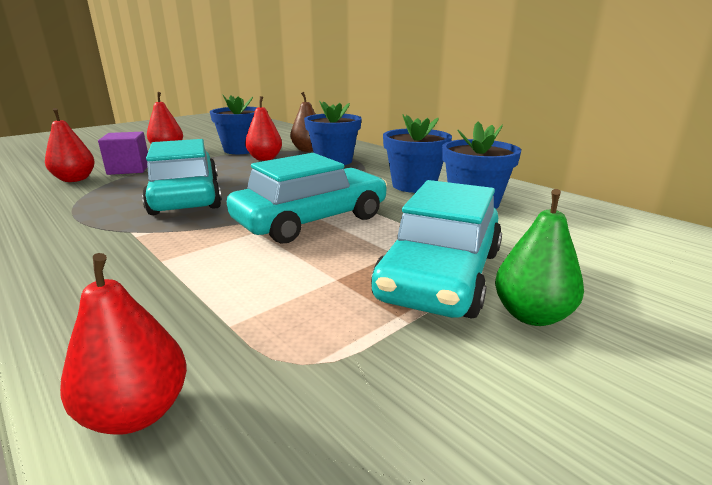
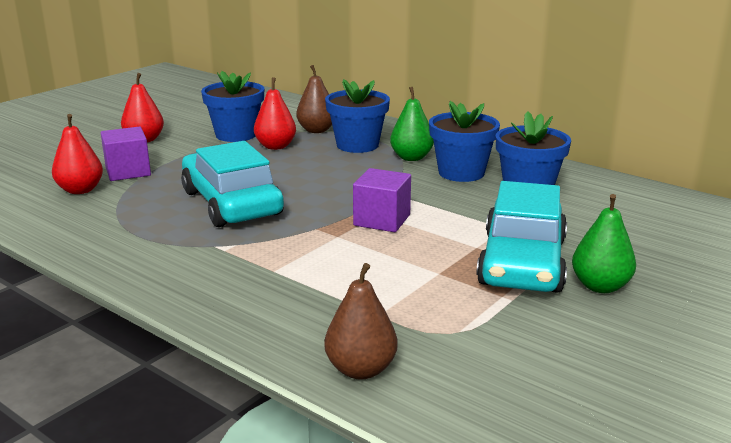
camera: 10 degrees left, 0 degrees up
red pear [60,253,187,435] -> brown pear [324,263,398,379]
turquoise car [227,153,387,244] -> purple cube [353,168,411,232]
none -> green pear [390,87,434,161]

